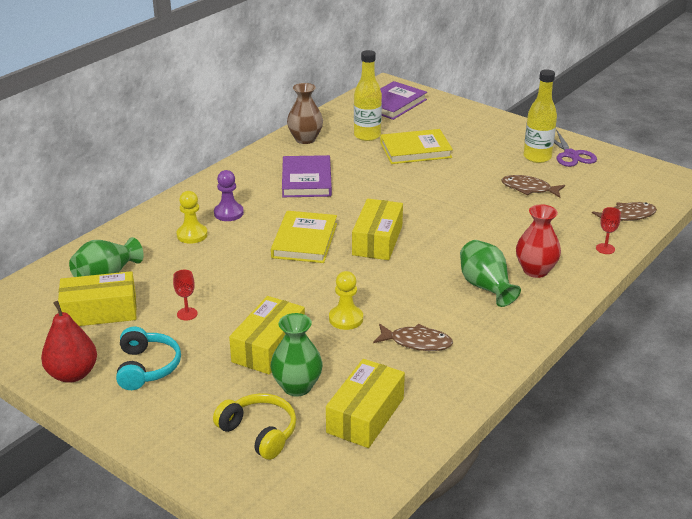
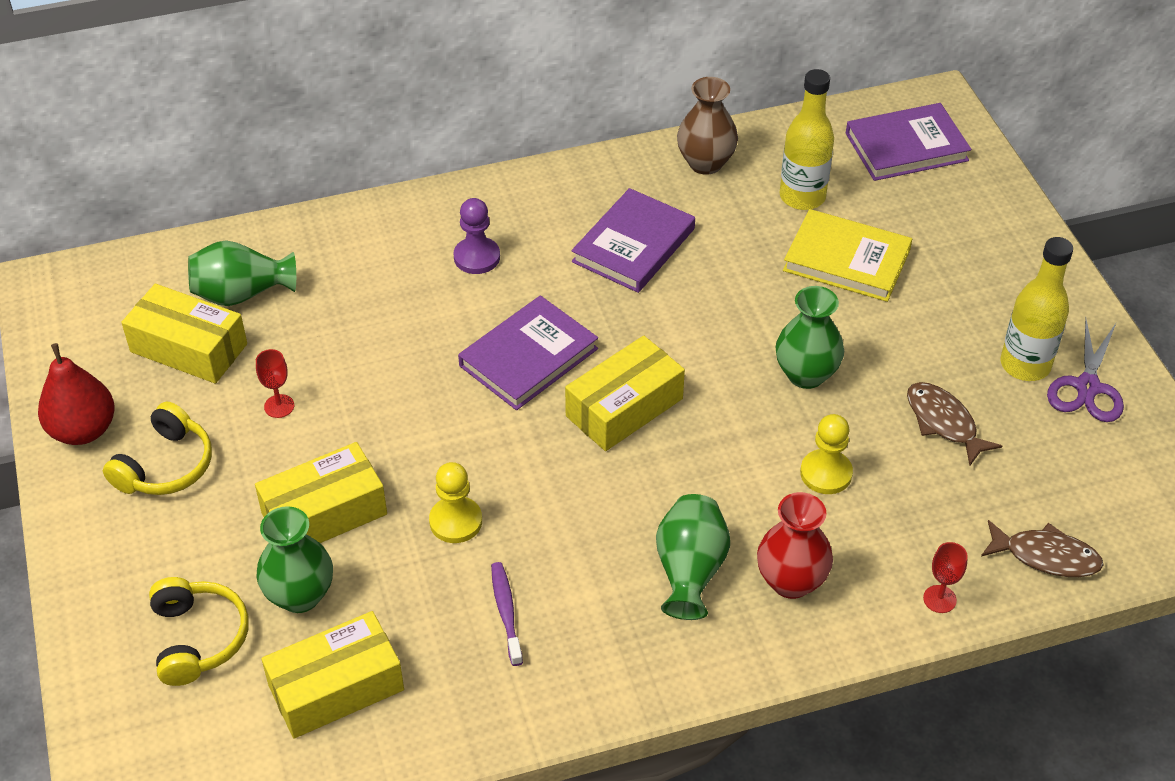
camera: 35 degrees right, 15 degrees up
turquoise headphones [116,327,181,390] -> yellow headphones [103,401,212,495]
yellow pawn [176,191,208,244] -> yellow pawn moved to [800,414,853,494]
yellow book [271,211,337,263] -> purple book [458,296,598,410]
brown fish [373,323,453,351] -> purple toothbrush [491,562,523,666]
none -> green vase [776,286,844,389]

